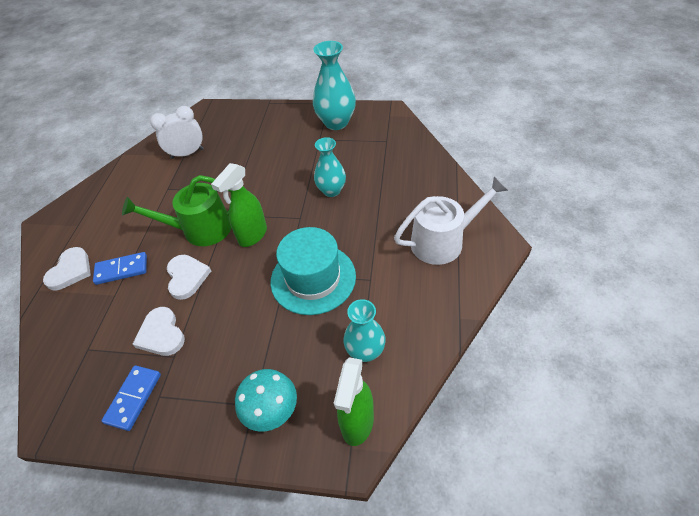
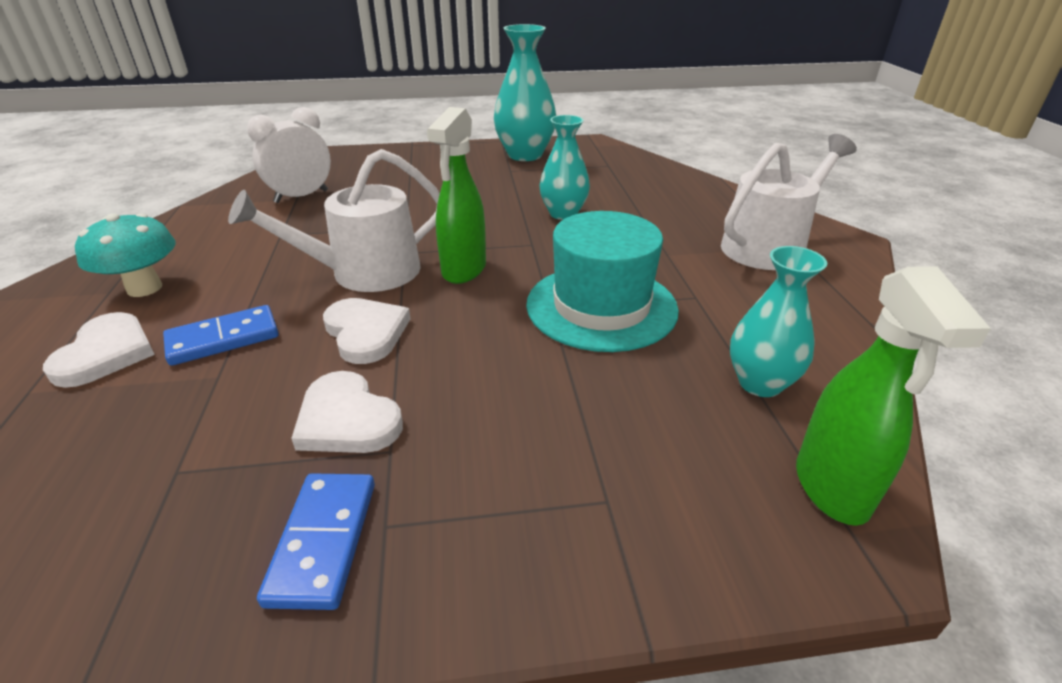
camera: 20 degrees left, 15 degrees down
green watering can [122,175,231,246] -> white watering can [228,149,440,292]
turquoise mushroom [235,369,297,432] -> turquoise mushroom moved to [75,213,176,297]

